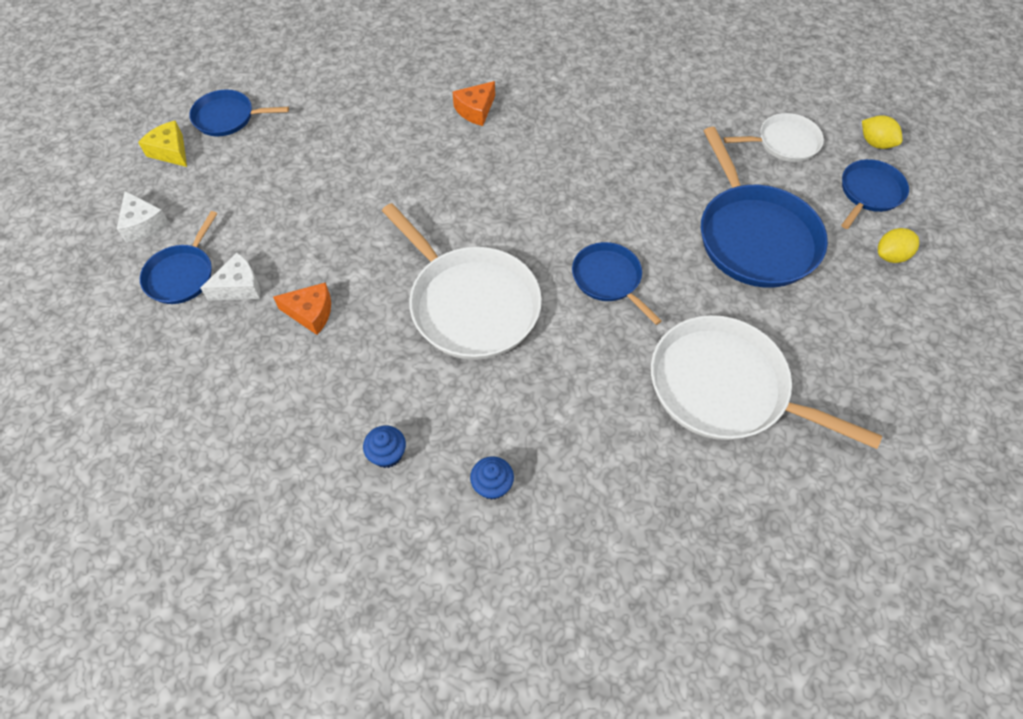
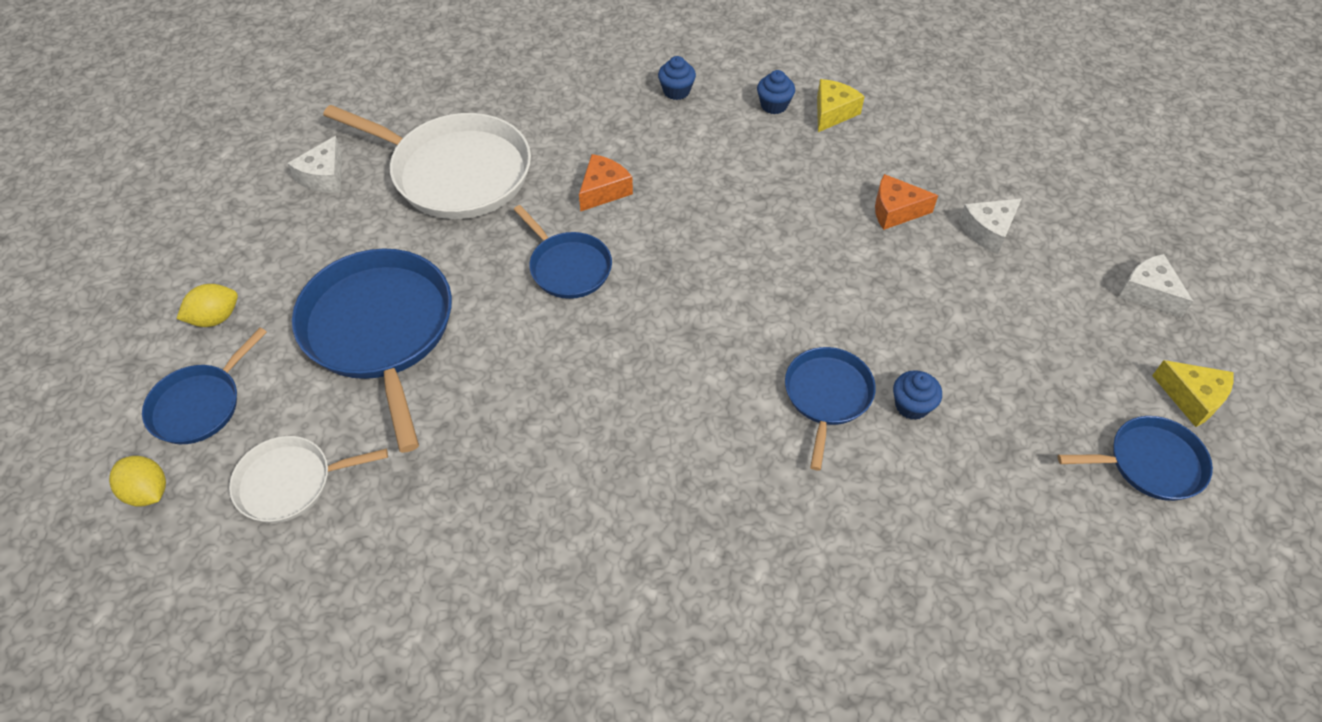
camera: 175 degrees right, 5 degrees down
blue pan [140,211,218,304] -> blue pan moved to [785,347,876,470]
white pan [382,203,542,360] -> none
orange cheese [453,81,495,126] -> orange cheese moved to [579,154,633,212]
none -> white cheese [288,136,342,193]
none -> yellow cheese [817,79,865,132]
none -> blue cupcake [893,370,942,420]

